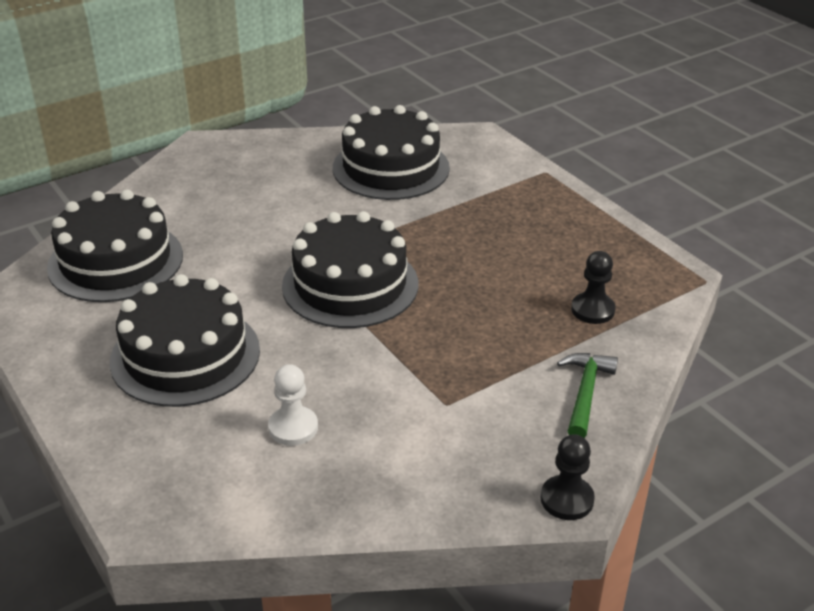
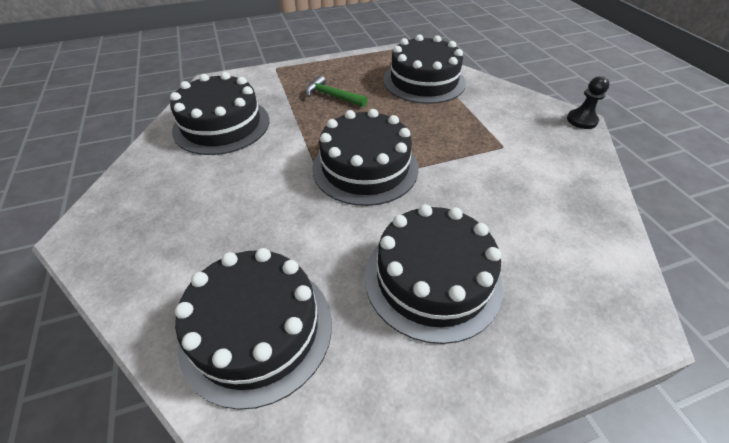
camera: 75 degrees left, 10 degrees up
white pawn [268,364,318,446] -> none
green hammer [557,353,618,438] -> green hammer moved to [305,75,367,107]
black pawn [571,251,616,324] -> black cake [383,34,466,104]

